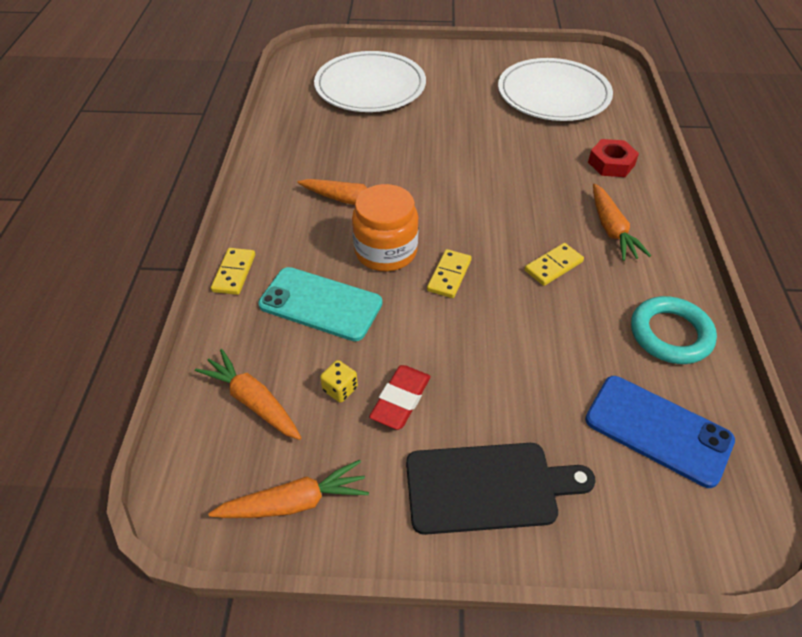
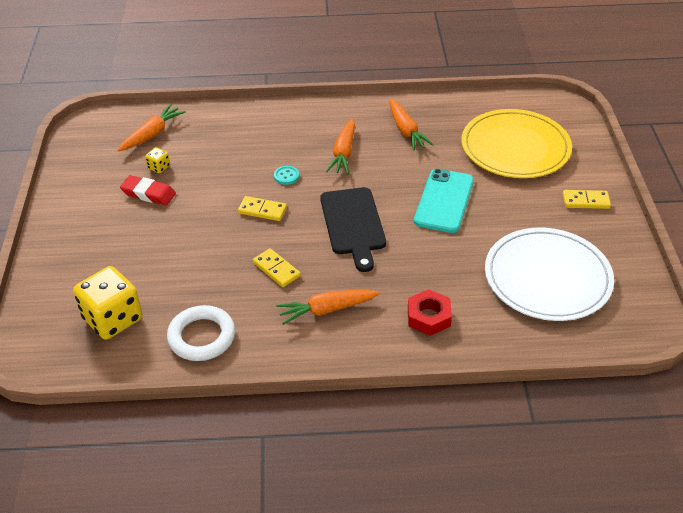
camera: 85 degrees right, 5 degrees down
orange carrot [208,460,369,518] -> orange carrot moved to [389,99,434,150]
yellow domino [211,248,255,295] -> yellow domino moved to [563,190,611,209]
turquoise phone [258,267,382,341] -> turquoise phone moved to [414,169,474,233]
white plate [314,51,426,112] -> yellow plate [461,109,572,178]
orange jar [352,184,419,271] -> turquoise button [274,166,299,185]
black cutting board [406,443,596,535] -> black cutting board moved to [320,187,386,272]
blue phone [585,376,735,488] -> yellow dice [73,266,142,340]
turquoise ring [631,296,717,364] -> white ring [167,305,235,361]

